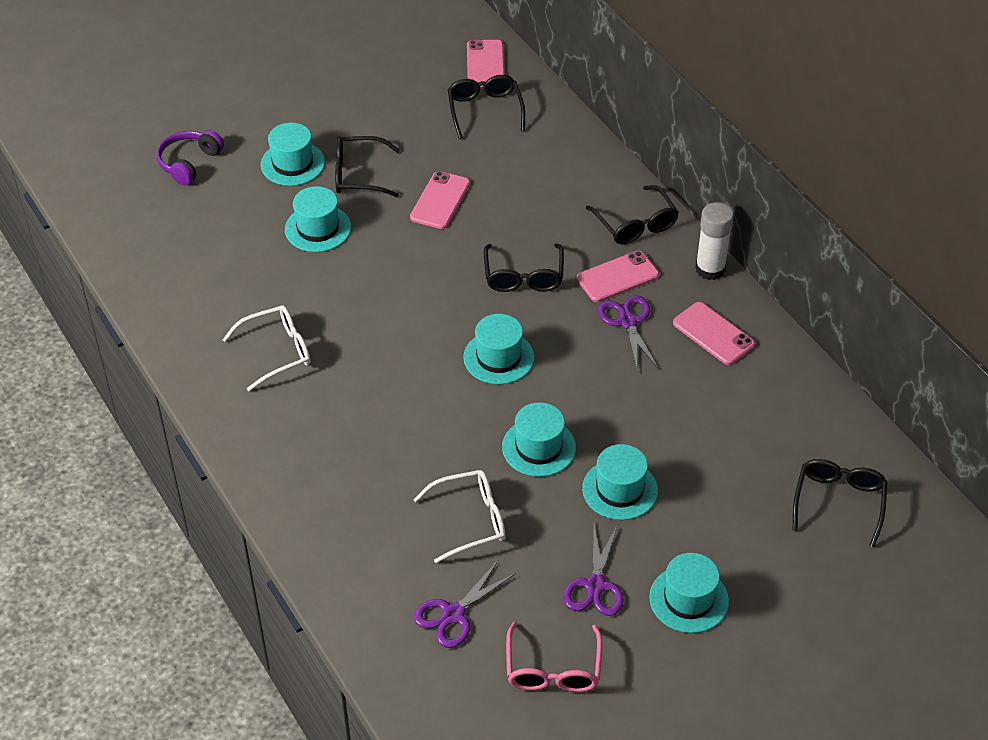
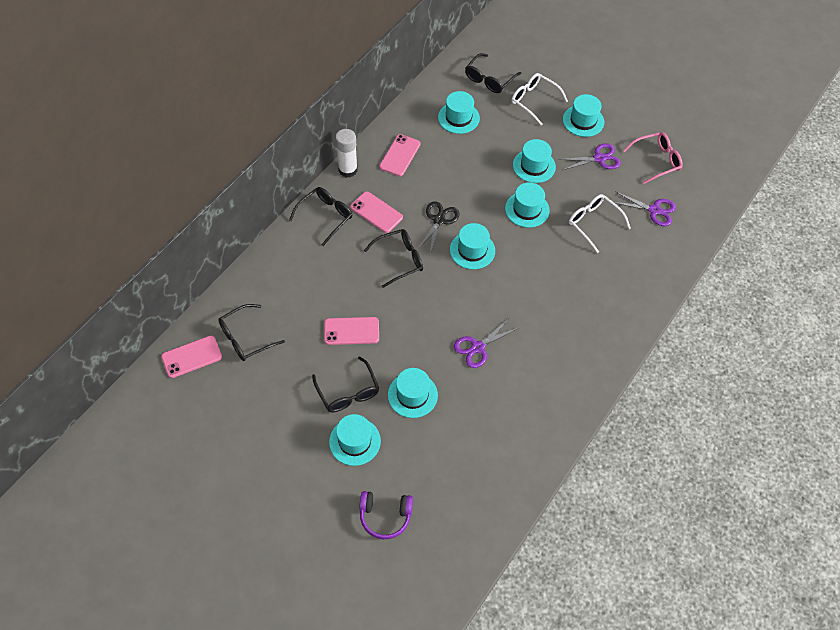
camera: 115 degrees left, 10 degrees up
white glasses [223,305,311,391] -> white glasses moved to [512,73,568,125]
purple scissors [598,295,659,369] -> purple scissors moved to [453,318,518,368]
black glasses [793,459,887,547] -> black glasses turned 45 degrees counterclockwise [465,53,521,93]
none -> black scissors [417,201,459,254]
none -> turquoise hat [438,91,480,134]

